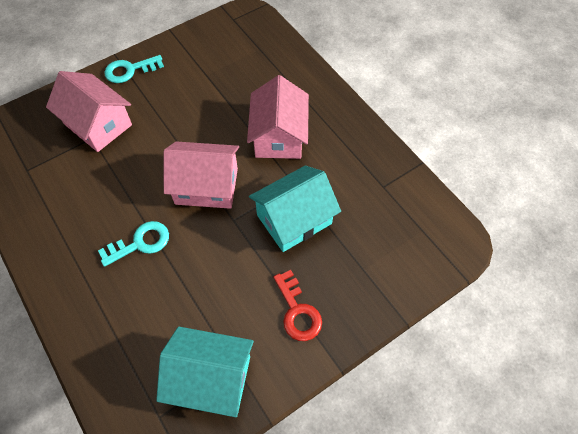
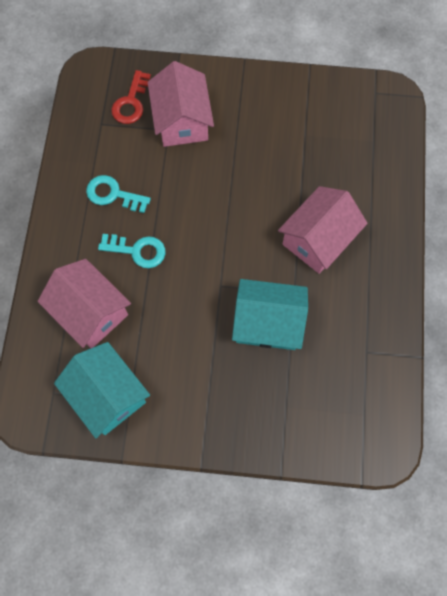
camera: 40 degrees right, 10 degrees up
turquoise key [104,55,164,83] -> turquoise key moved to [86,175,151,213]
pink house [164,141,239,209] -> pink house moved to [38,259,131,348]
red key [274,270,322,341] -> red key moved to [111,70,151,124]

